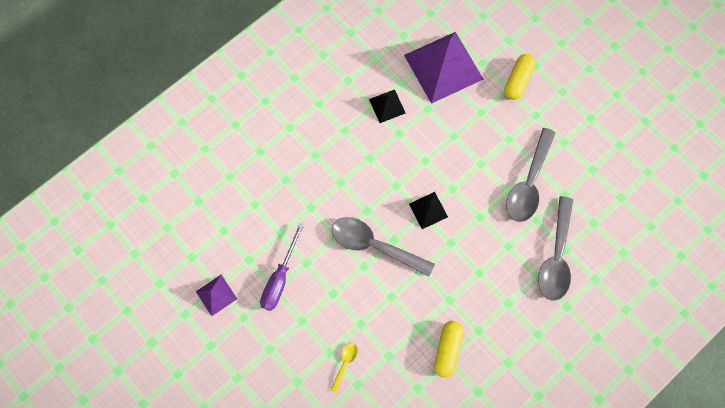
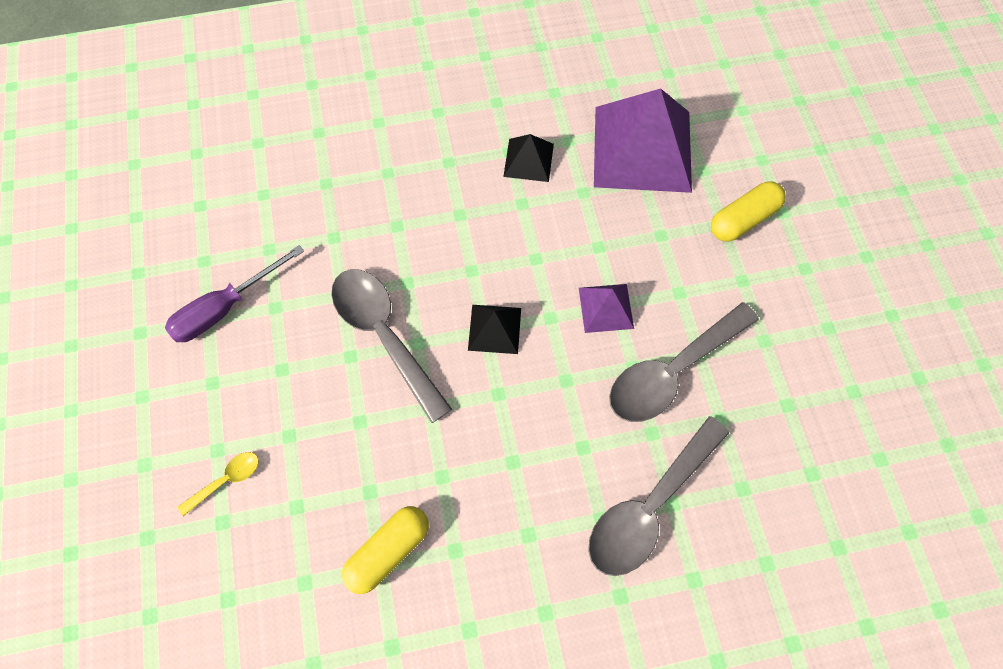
camera: 30 degrees right, 5 degrees down
purple pyramid [196,275,237,316] -> purple pyramid moved to [579,284,634,333]

